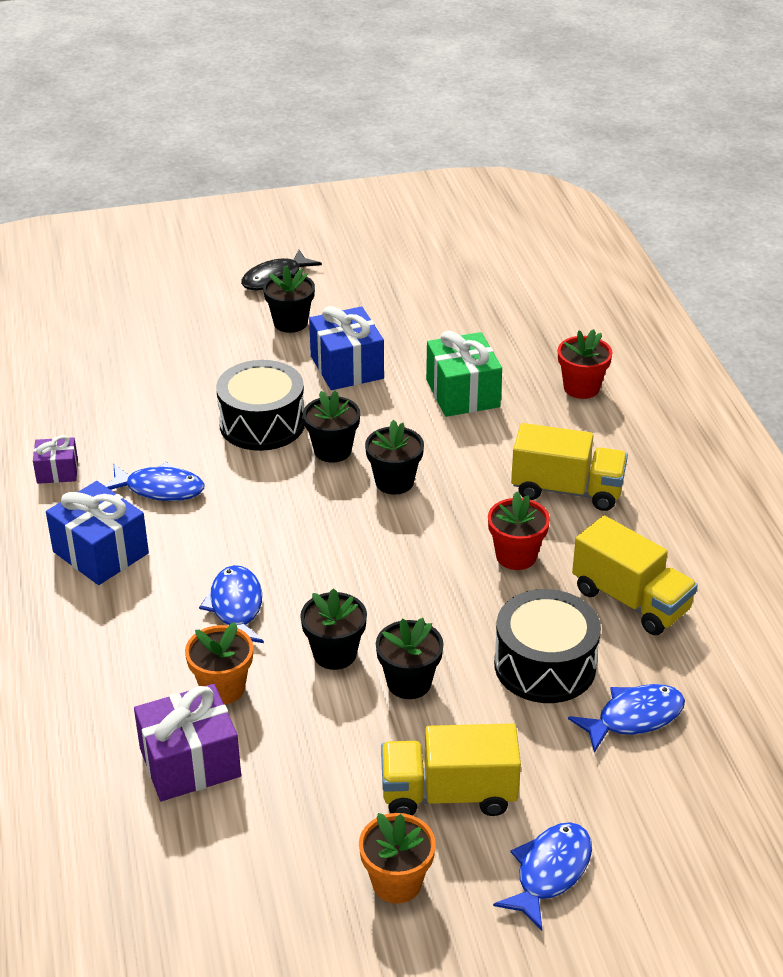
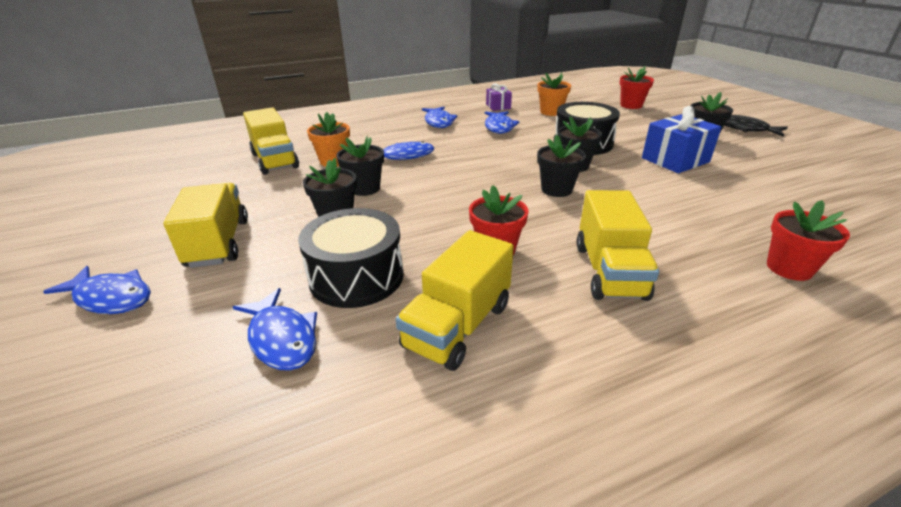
camera: 80 degrees right, 5 degrees down
blue gift [46,481,149,585] -> blue fish [422,107,458,128]
purple gift [134,684,241,801] -> yellow truck [243,108,299,175]
orange flower pot [359,813,436,903] -> orange flower pot moved to [537,72,571,116]
green gift [426,331,502,417] -> none
none -> red flower pot [619,66,654,109]

